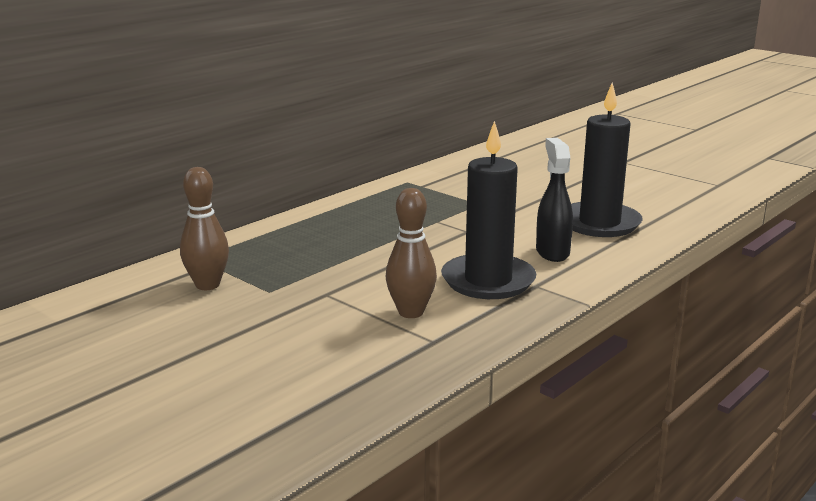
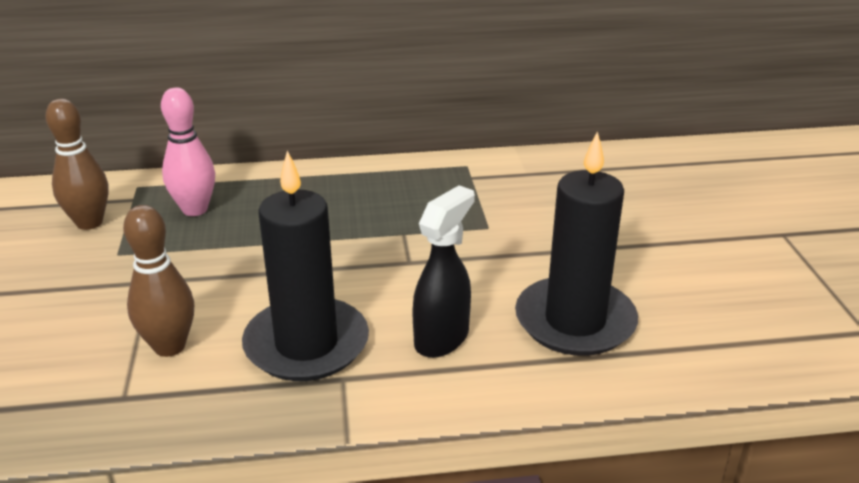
camera: 40 degrees right, 10 degrees up
none -> pink bowling pin [161,88,215,216]

